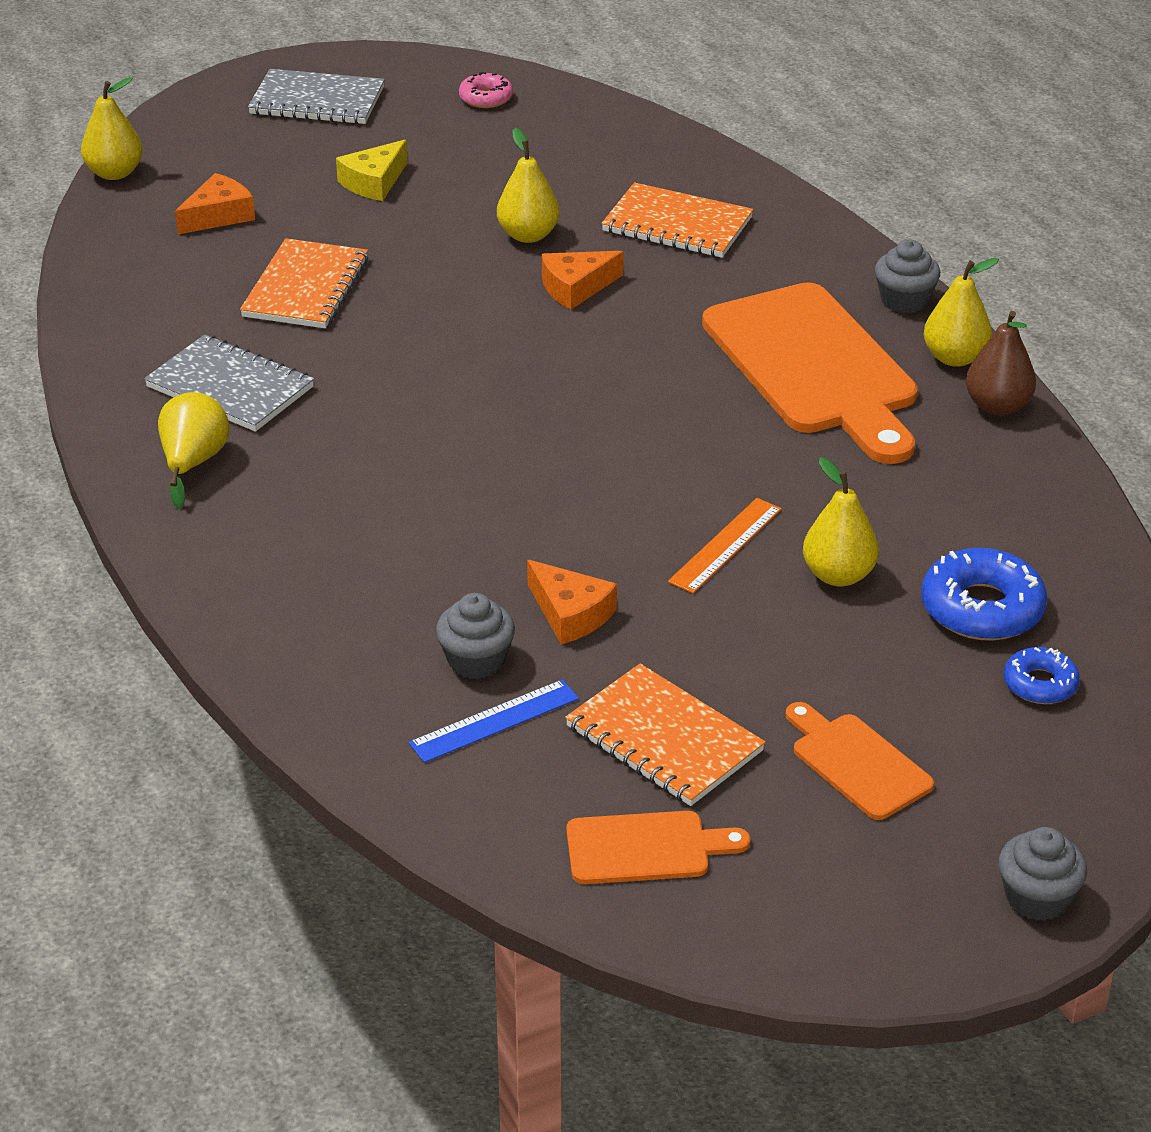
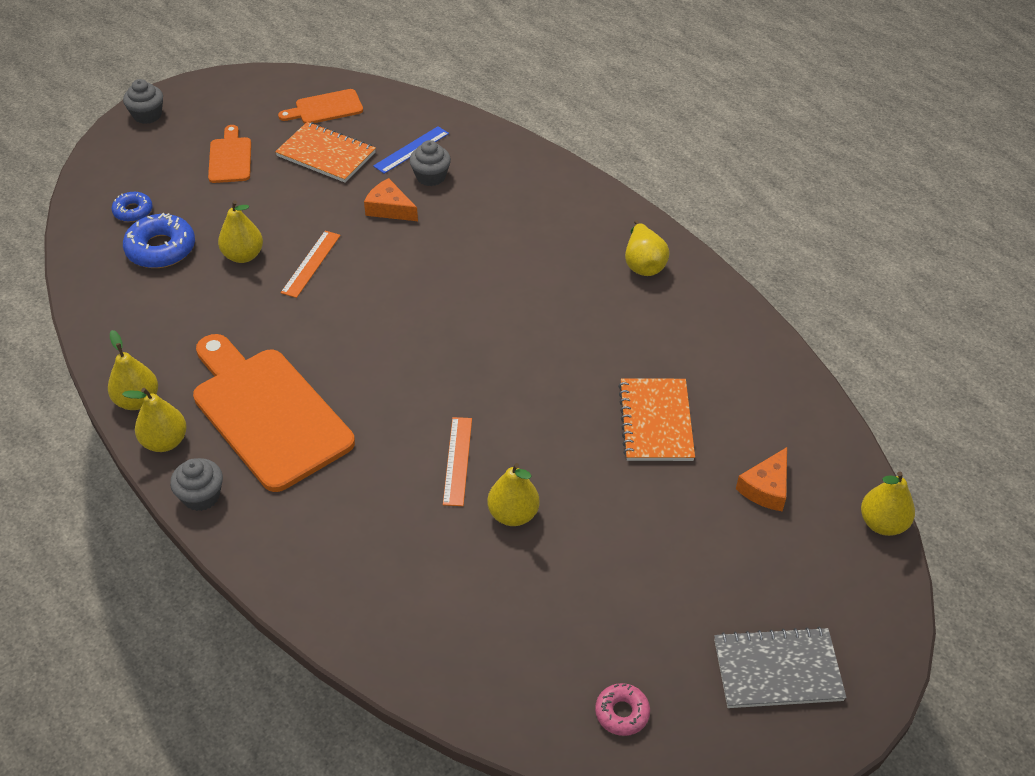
camera: 165 degrees right, 10 degrees up
grey notebook [144,334,314,432] -> none
yellow cheese [336,140,408,201] -> none
orange cheese [542,251,624,310] -> orange ruler [443,417,472,506]
orange notebook [601,183,753,258] -> none
orange cutting board [785,702,934,820] -> orange cutting board turned 135 degrees counterclockwise [208,125,251,183]
brown pear [966,311,1036,416] -> yellow pear [108,330,158,410]

